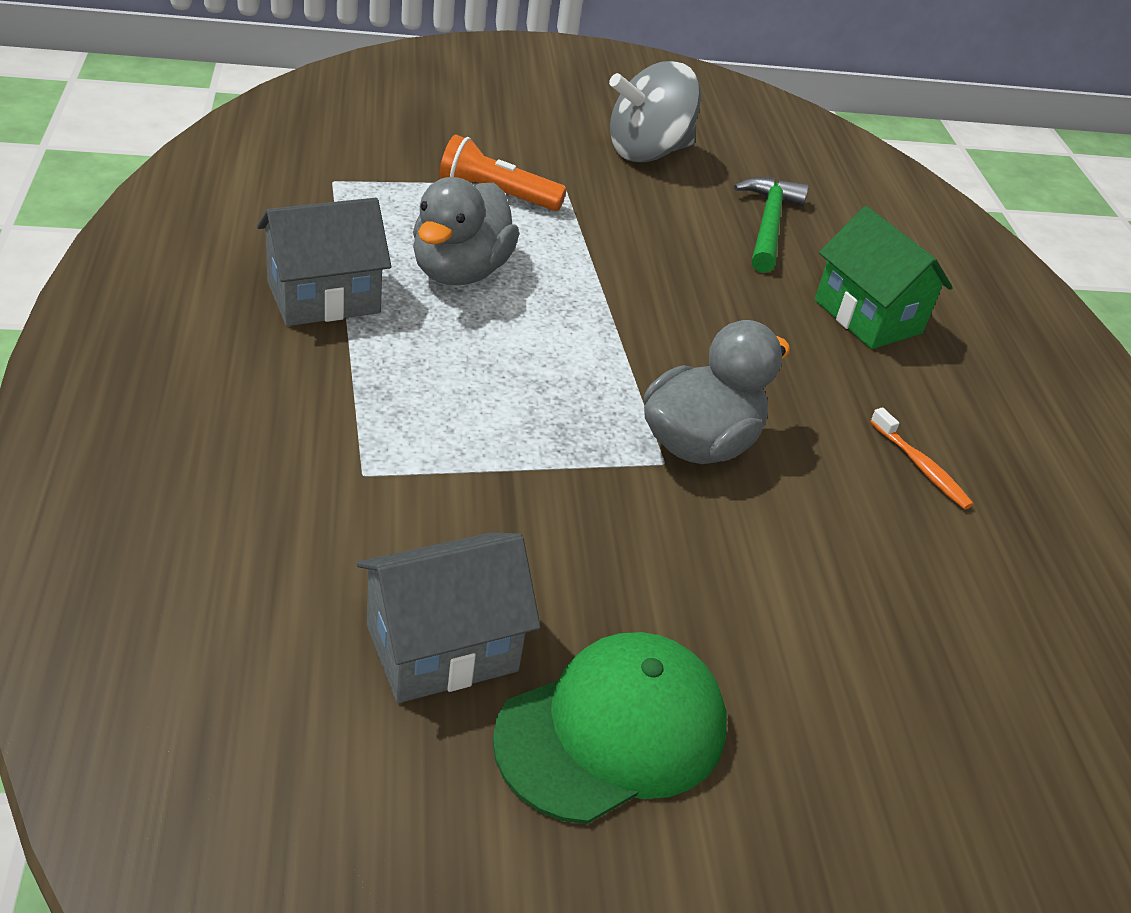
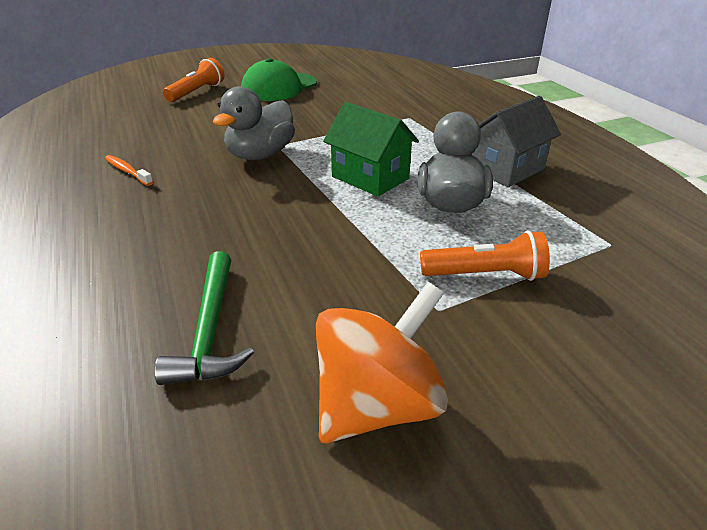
camera: 170 degrees right, 5 degrees down
grey house [357,532,541,703] -> none
grey spinning top [609,61,701,162] -> orange spinning top [316,282,448,443]
green house [815,206,953,349] -> green house moved to [323,102,419,197]
none -> orange flashlight [163,58,224,102]

